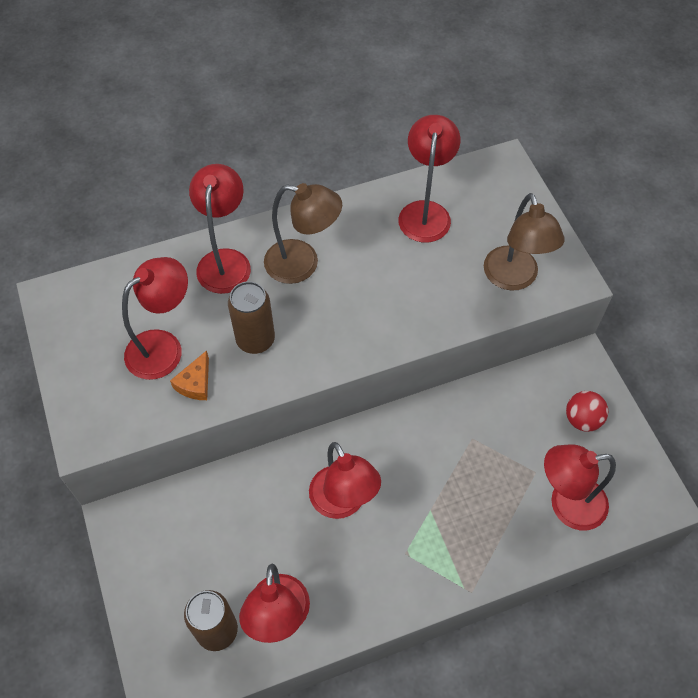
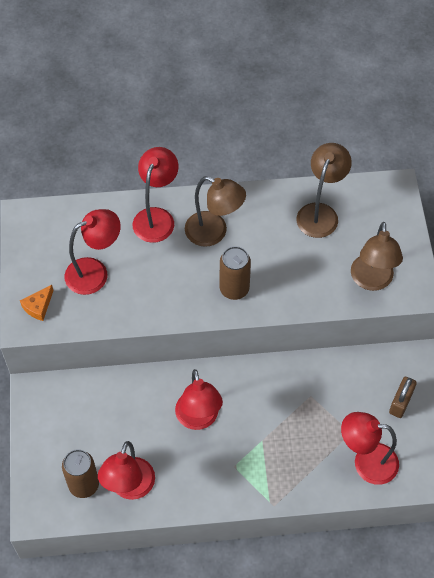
camera: 15 degrees right, 0 degrees up
orange cheese [170,350,209,400] -> orange cheese moved to [20,285,54,321]
brown can [228,281,275,354] -> brown can moved to [220,246,251,300]
red lamp [398,115,460,242] -> brown lamp [296,143,352,238]
red ball [566,391,608,432] -> brown padlock [389,377,417,418]

